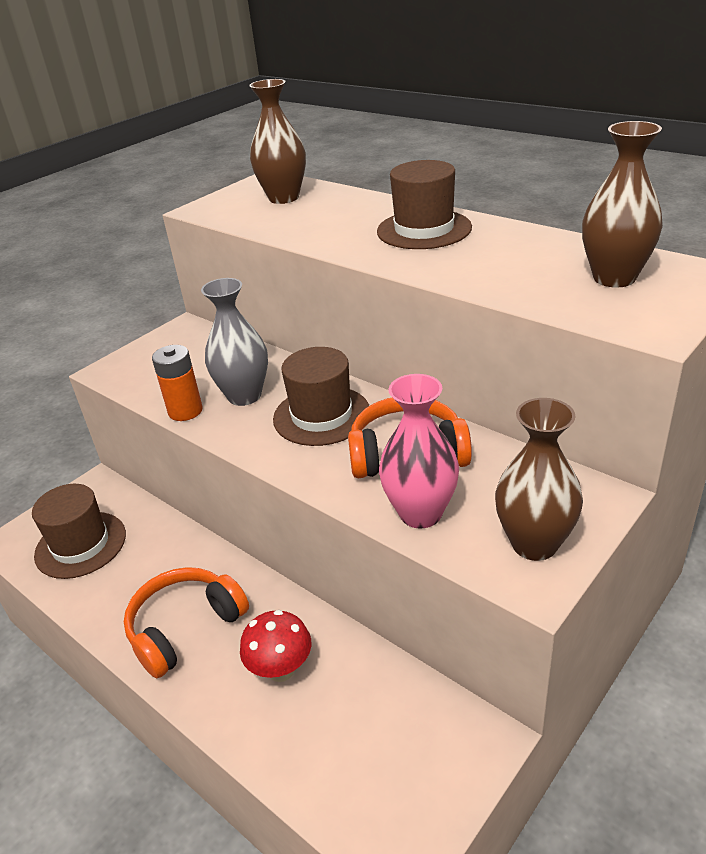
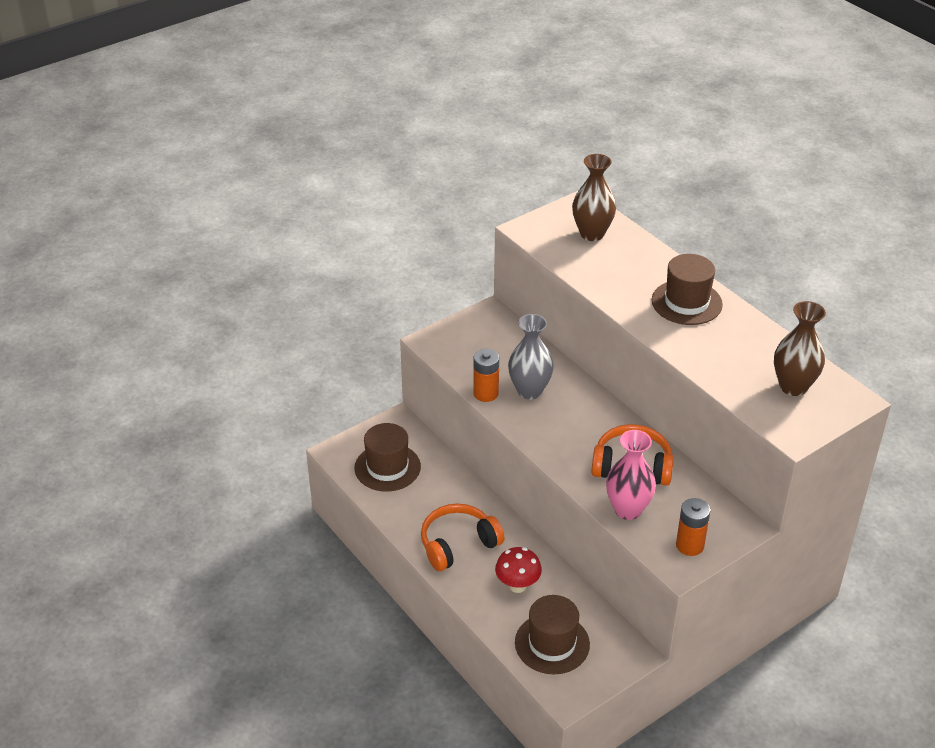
camera: 10 degrees right, 5 degrees up
brown hat [273,347,369,446] -> brown hat moved to [515,595,590,674]
brown vase [495,398,583,561] -> orange battery [676,498,711,556]

